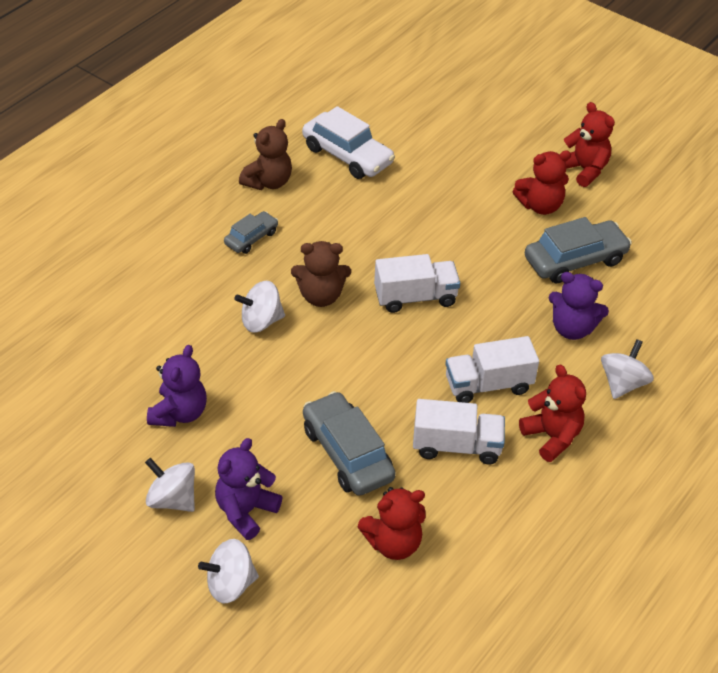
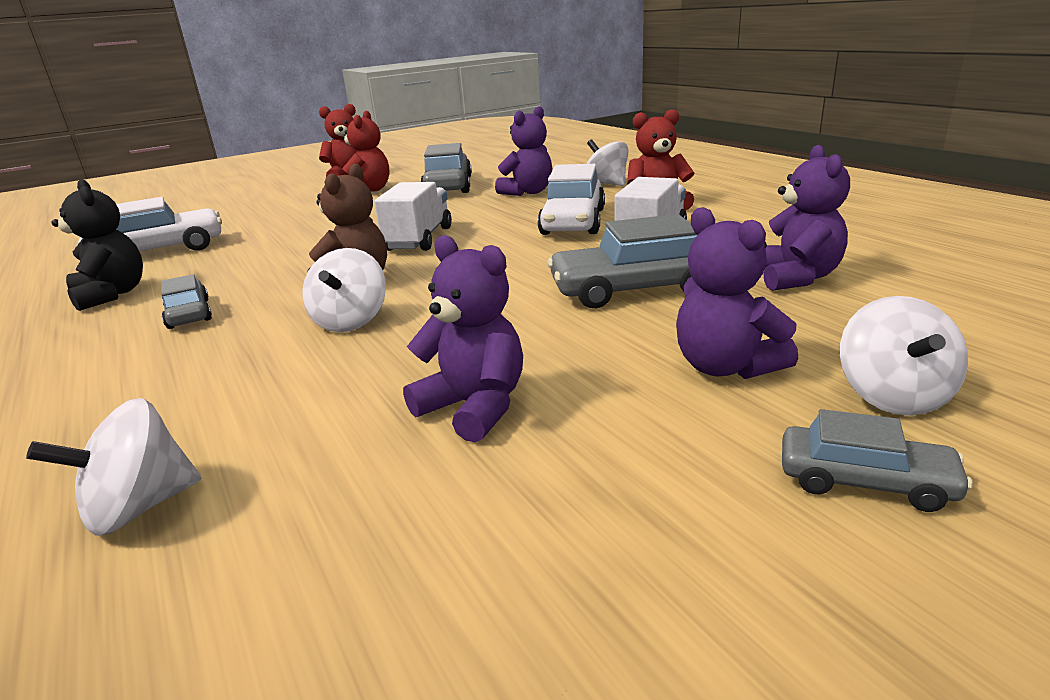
camera: 65 degrees left, 20 degrees down
white spinning top [145,458,195,512] -> white spinning top moved to [26,398,202,536]
brown teddy bear [239,119,292,190] -> black teddy bear [51,179,143,311]
red teddy bear [358,487,425,560] -> purple teddy bear [763,145,850,291]
white truck [445,336,539,403] -> white car [538,164,605,235]
none -> grey car [782,409,973,512]

